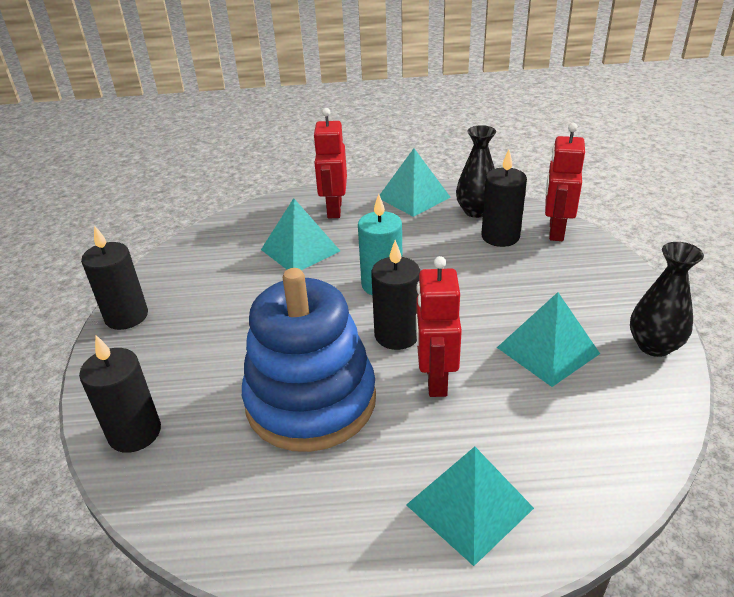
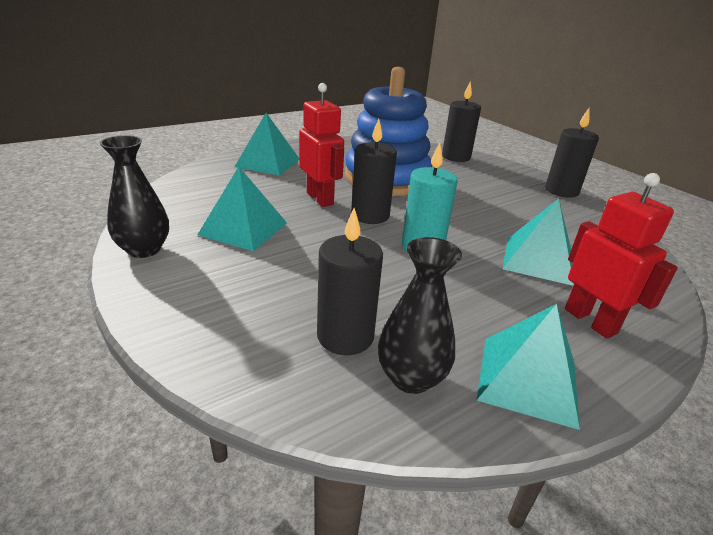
camera: 145 degrees right, 5 degrees down
red robot [545,123,585,241] -> none

